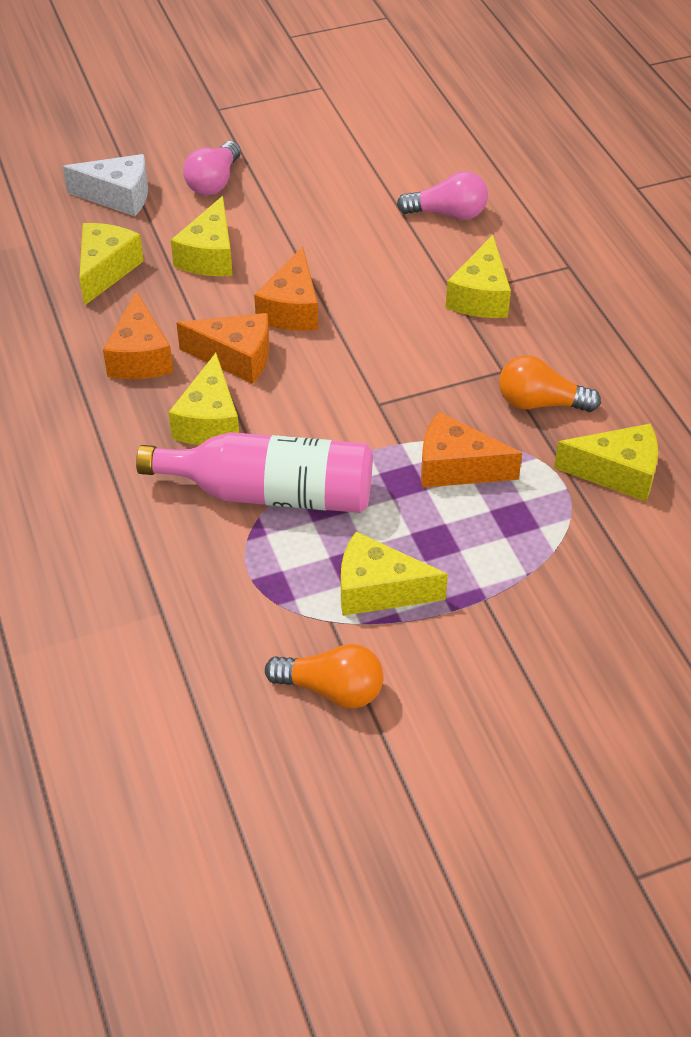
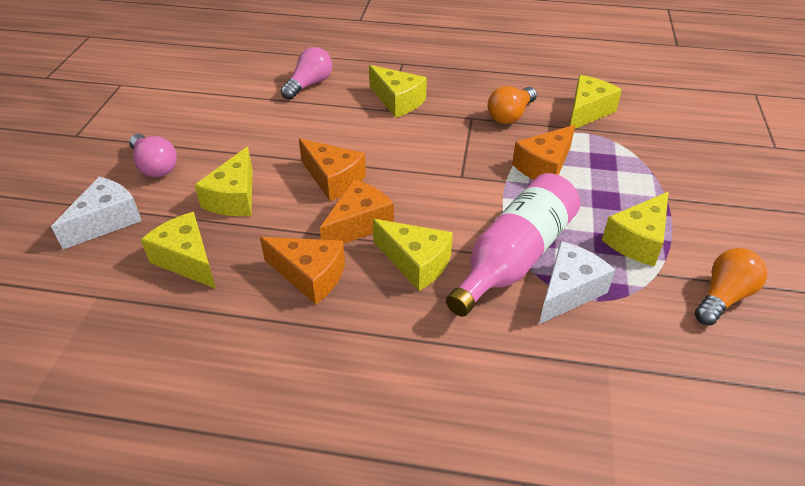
camera: 60 degrees left, 5 degrees down
yellow cheese [171,196,233,276] -> yellow cheese turned 60 degrees clockwise [195,146,253,216]
none -> white cheese [539,241,615,324]

